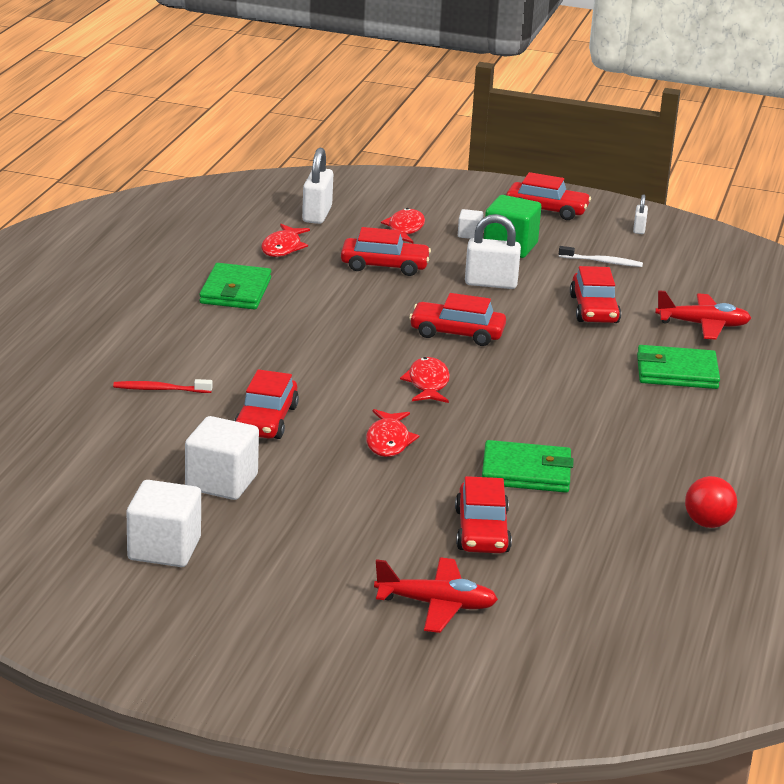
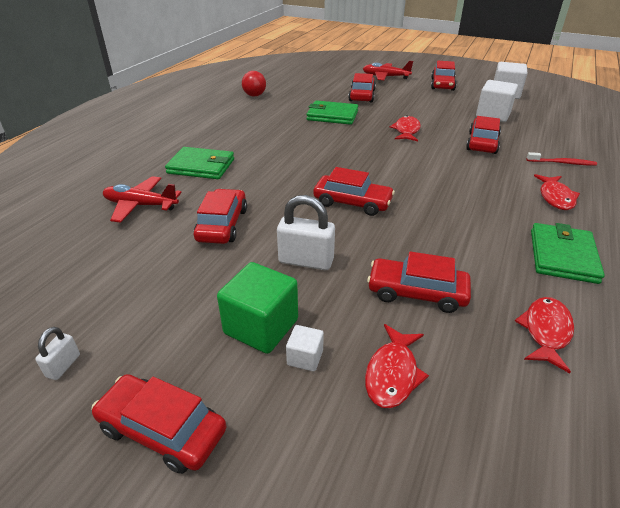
camera: 170 degrees left, 10 degrees up
white padlock [302,148,333,224] -> none
red fish [400,357,450,403] -> red fish moved to [534,174,580,210]
white toothbrush [559,246,643,267] -> none
none -> red car [431,61,457,91]

